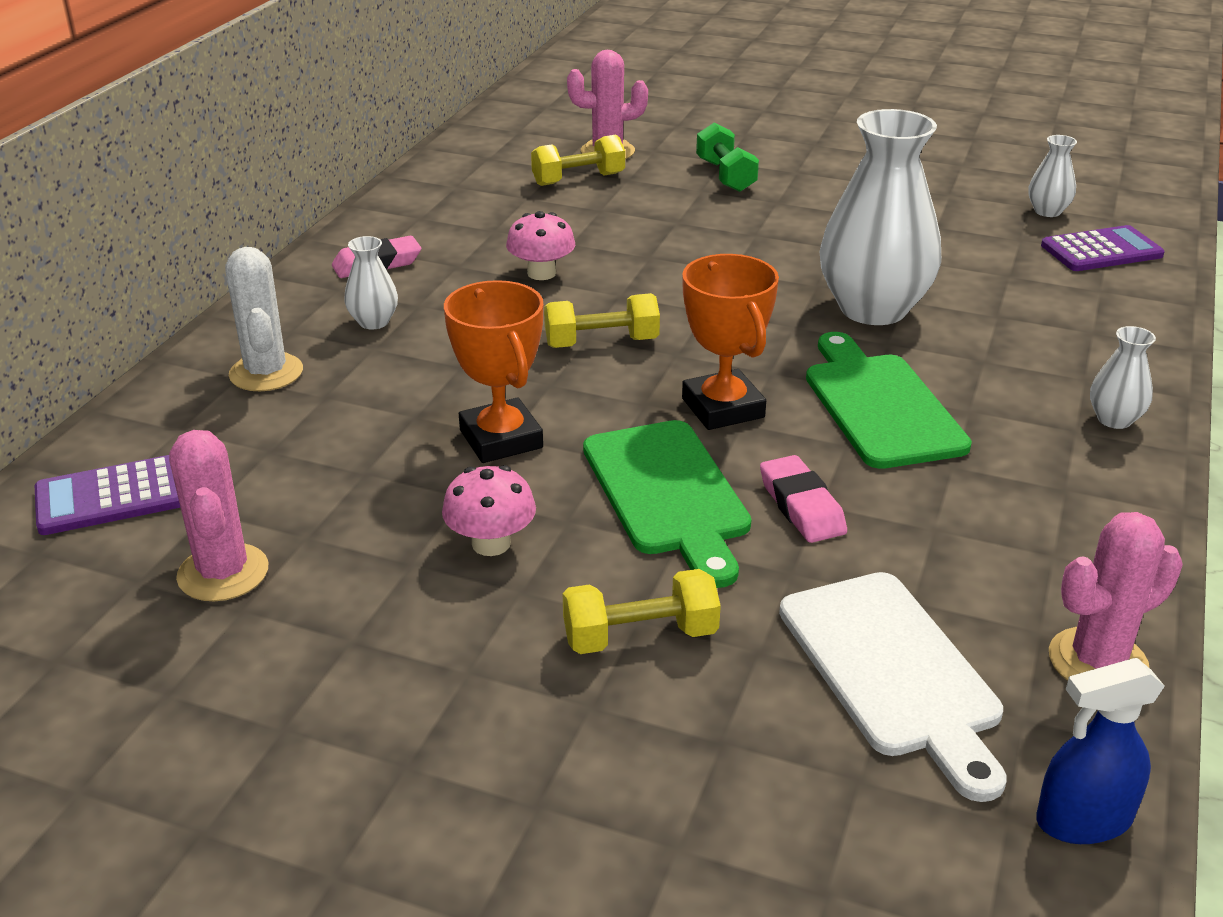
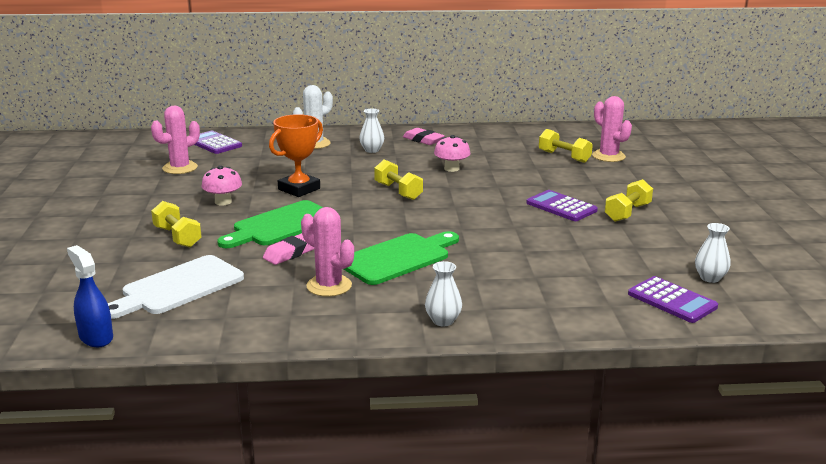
camera: 65 degrees right, 10 degrees down
orange trophy [682,254,779,430] -> none
green dumbbell [696,122,759,192] -> none
white vase [820,109,941,325] -> none
pink cactus [1049,512,1183,681] -> pink cactus moved to [301,207,354,297]
none -> purple calculator [526,190,598,221]
none -> yellow dumbbell [605,179,653,222]

